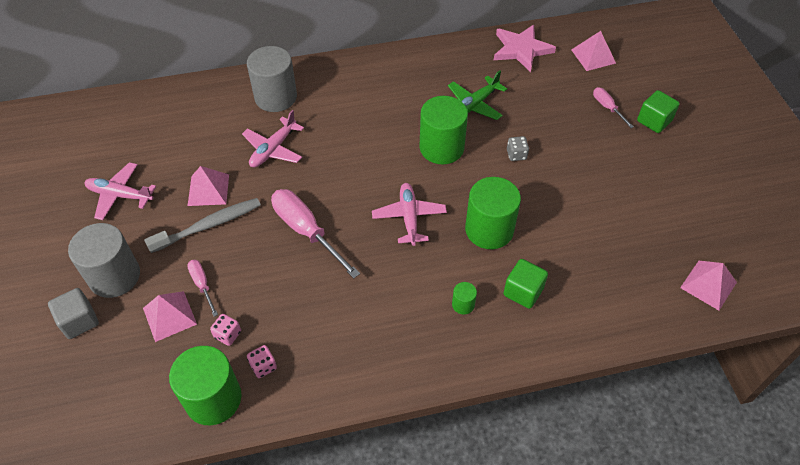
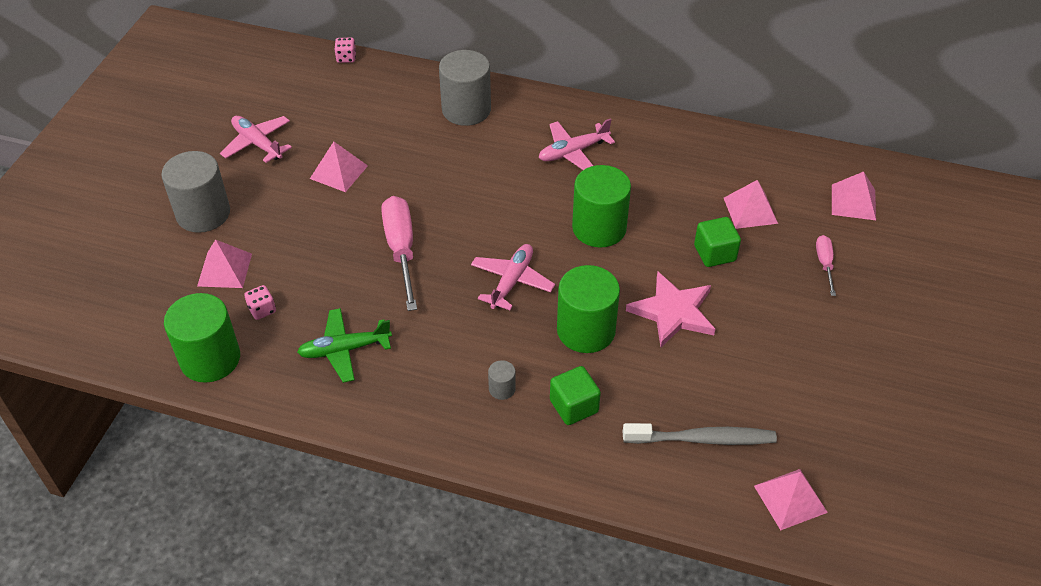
camera: 30 degrees right, 5 degrees down
grey cube [48,288,99,339] -> none
grey toothbrush [144,198,261,253] -> grey toothbrush moved to [623,423,777,445]
pink screwdriver [187,260,218,317] -> none
pink plane [242,110,304,167] -> pink plane moved to [539,118,615,170]
pink dice [247,345,277,378] -> pink dice moved to [334,38,356,63]
green plane [448,70,507,120] -> green plane moved to [297,308,392,383]
green cylinder [452,282,477,315] -> grey cylinder [488,360,516,400]
pink star [494,24,556,72] -> pink star moved to [626,271,715,347]
grey dice [507,136,529,161] -> none
green cube [637,90,680,133] -> green cube moved to [694,217,741,267]
none -> pink pyramid [724,180,778,229]

